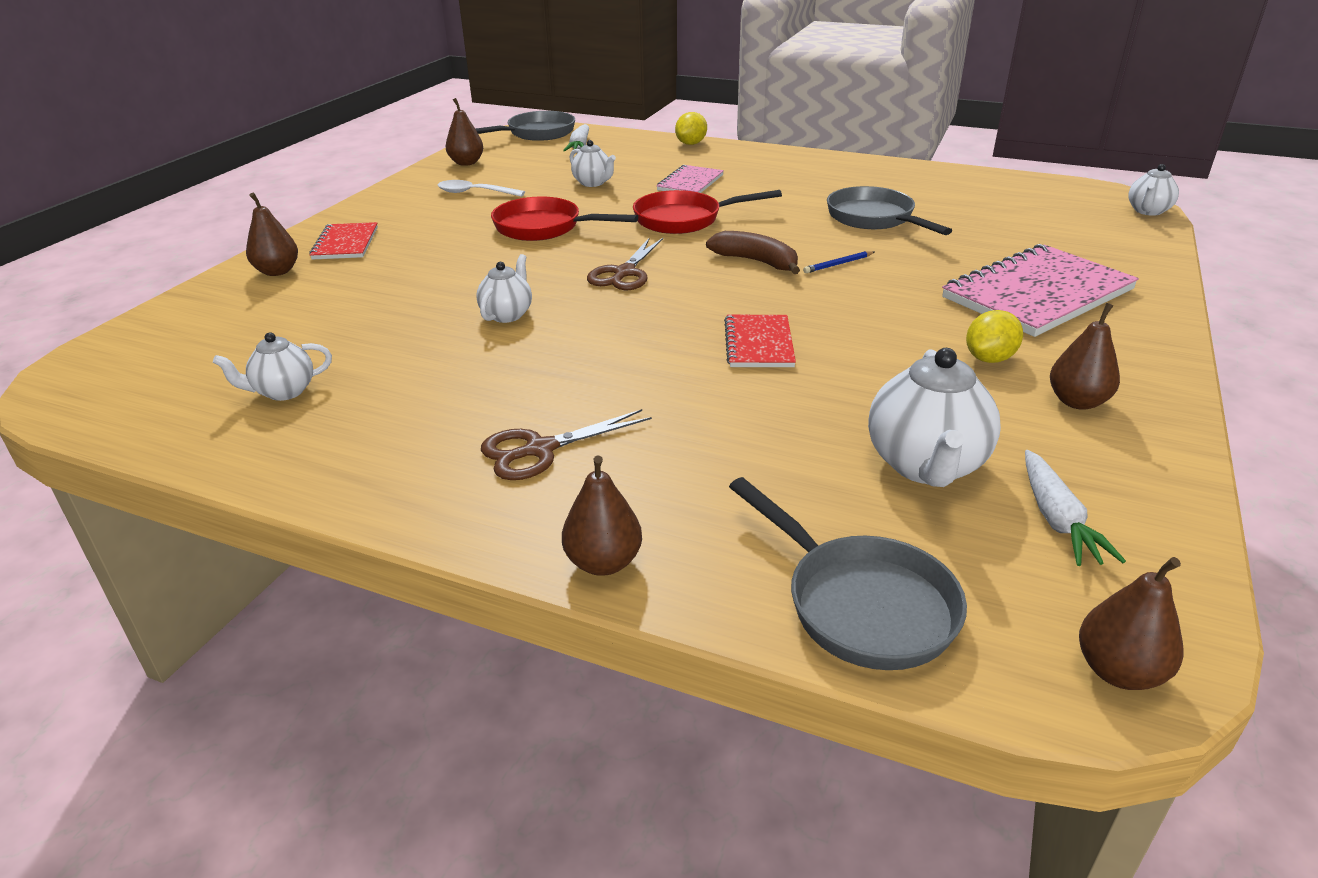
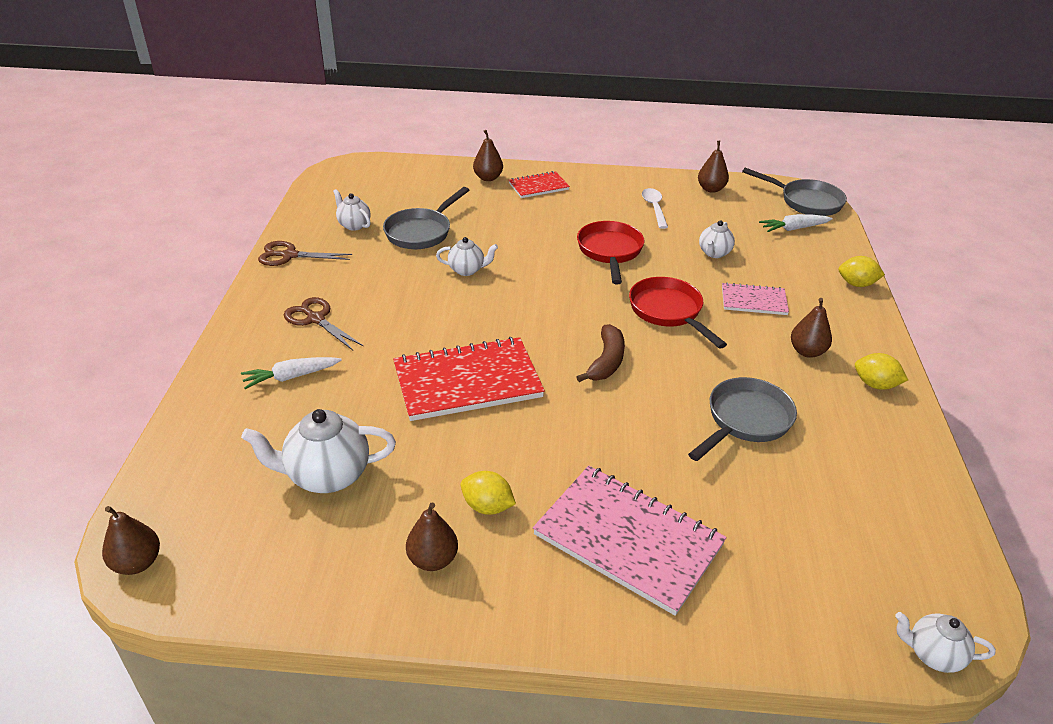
camera: 70 degrees right, 5 degrees up
brown pear [562,455,642,576] -> brown pear moved to [791,298,832,358]
brown scissors [587,237,663,290] -> brown scissors moved to [258,241,352,266]
red notebook [724,315,796,367] -> red notebook [393,337,545,421], size x1.88
grey pan [729,477,967,670] -> grey pan moved to [383,187,469,249]
blue pencil [803,251,874,273] -> none
white carrot [1025,450,1126,566] -> white carrot moved to [241,357,342,389]
none -> yellow lemon [855,353,908,390]

